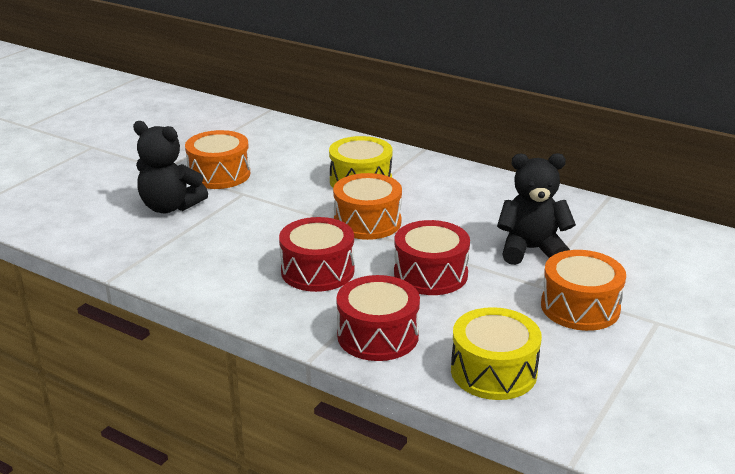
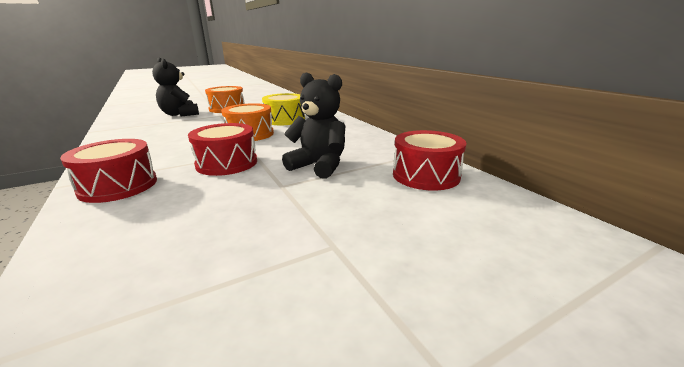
camera: 30 degrees right, 5 degrees down
red drum [279,217,355,292] -> red drum moved to [393,130,467,191]
yellow drum [451,307,542,400] -> none
orange drum [541,250,626,331] -> none

